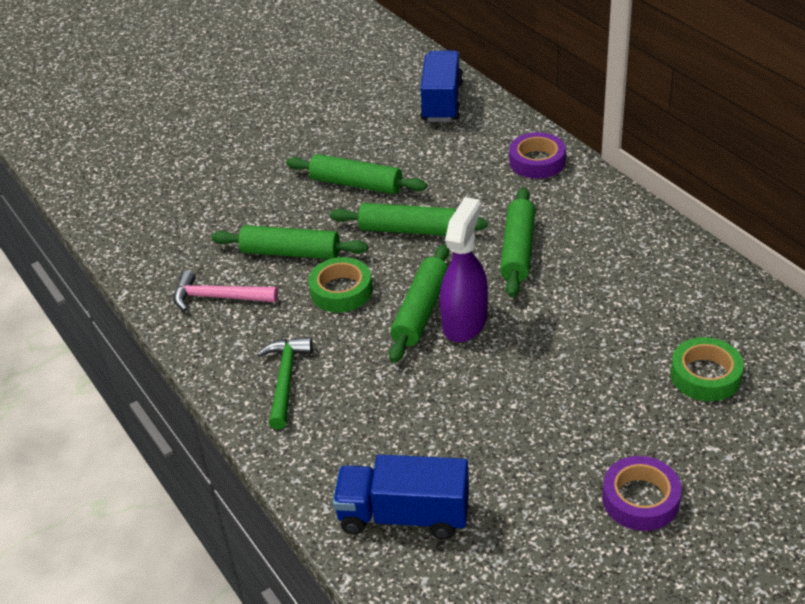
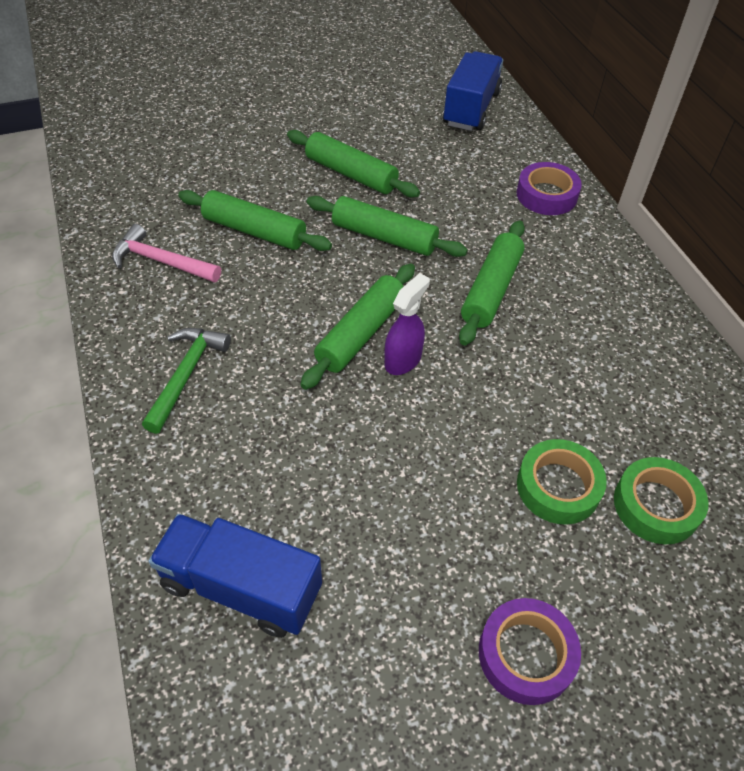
camera: 10 degrees right, 10 degrees up
green tape [308,257,372,313] -> green tape moved to [517,439,607,525]
purple spray bottle [440,197,488,342] -> purple spray bottle [384,273,430,375], size x0.65

